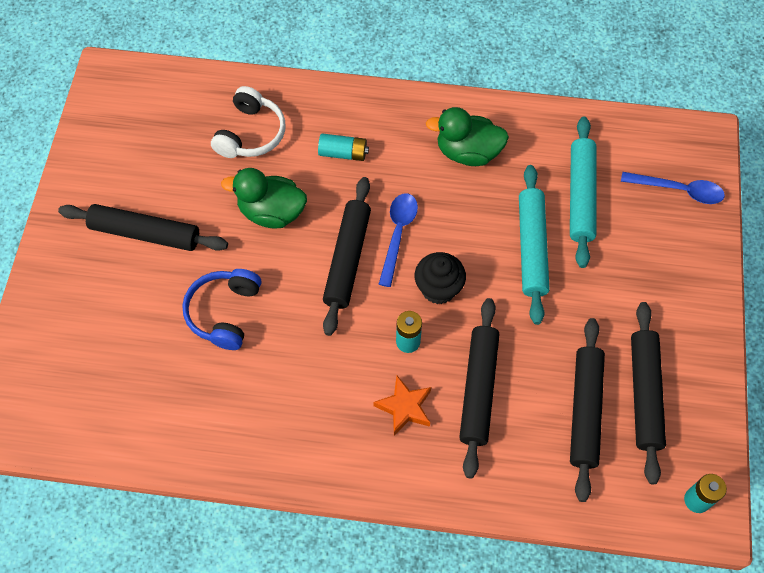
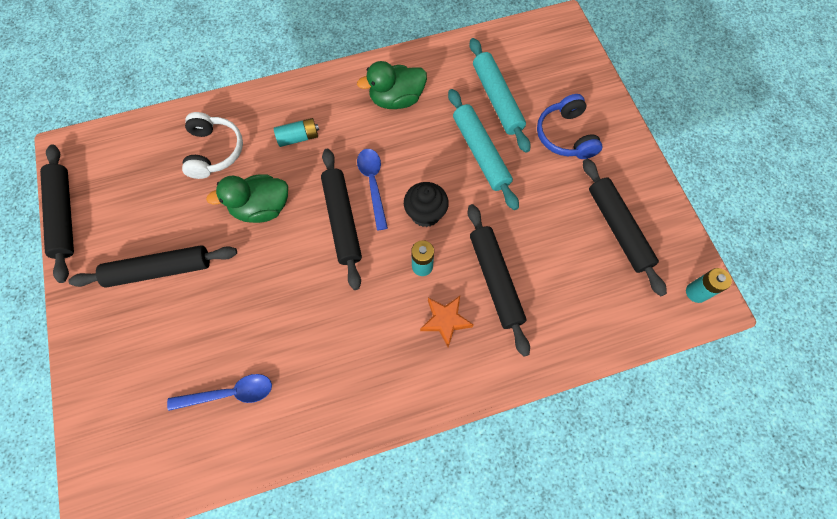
camera: 25 degrees left, 5 degrees up
blue headphones [182,269,261,350] -> blue headphones moved to [537,94,602,159]
black rolling pin [570,318,605,502] -> black rolling pin moved to [40,144,74,283]
blue spoon [621,172,725,204] -> blue spoon moved to [167,374,272,411]

